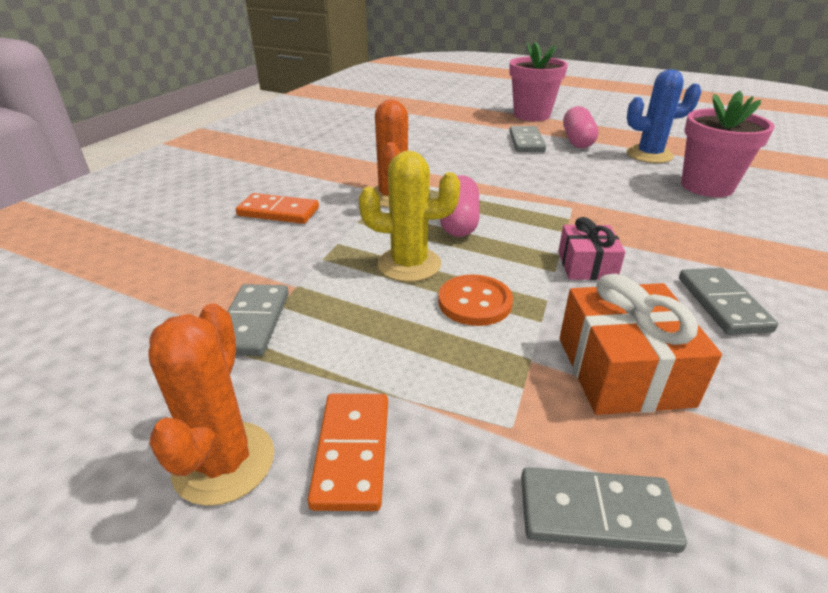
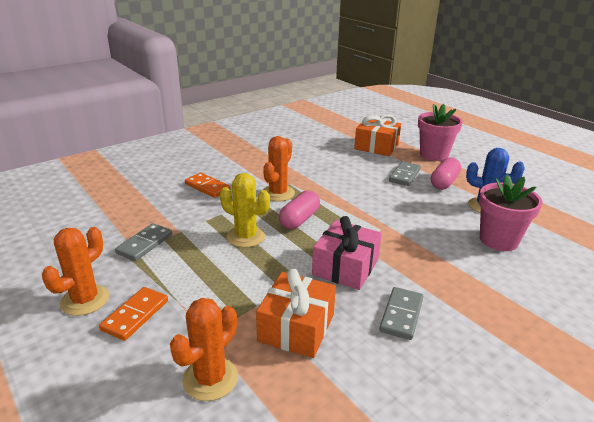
camera: 25 degrees right, 5 degrees down
orange button [438,275,513,326] -> none
grey domino [521,467,687,553] -> orange cactus [170,298,238,401]
pink gift [558,217,625,280] -> pink gift [312,216,382,290], size x1.62
none -> orange gift [354,115,401,156]

